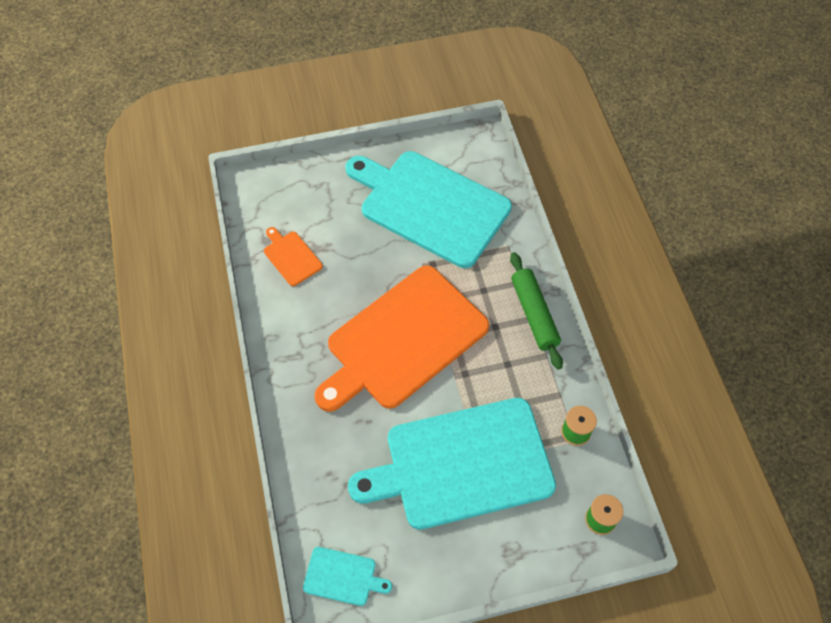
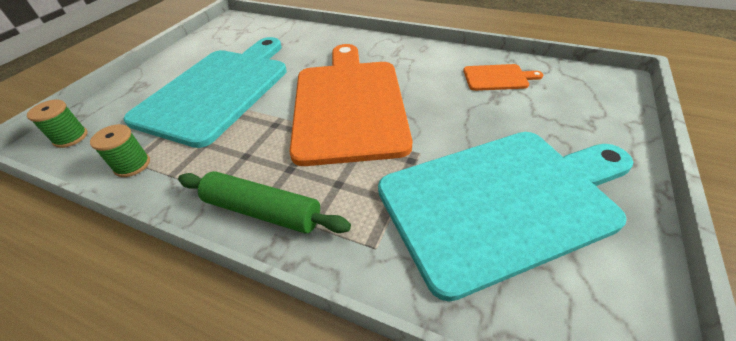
camera: 130 degrees right, 15 degrees down
turquoise cutting board [303,547,392,606] -> none

